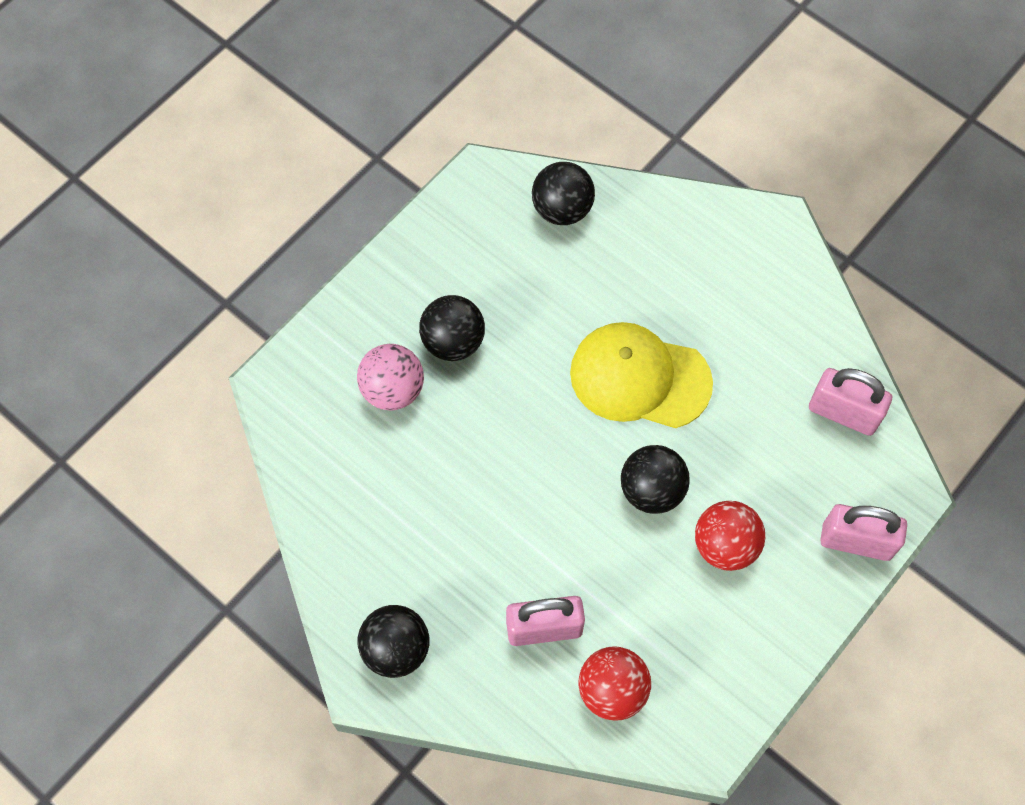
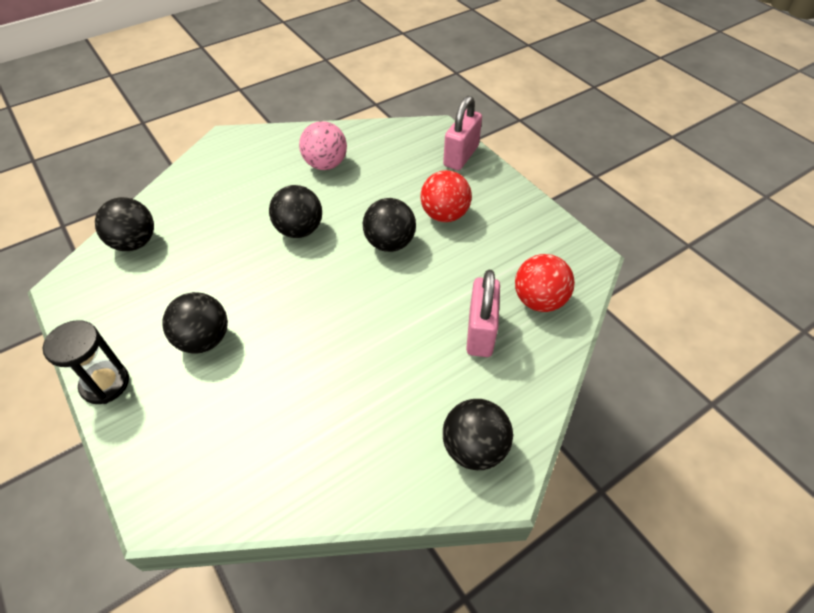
camera: 75 degrees left, 15 degrees down
pink ball [357,344,424,411] -> pink ball moved to [299,121,347,170]
yellow cap [570,322,713,428] -> black ball [269,185,322,238]
pink padlock [809,368,892,436] -> none
none -> black hourglass [43,320,129,404]

